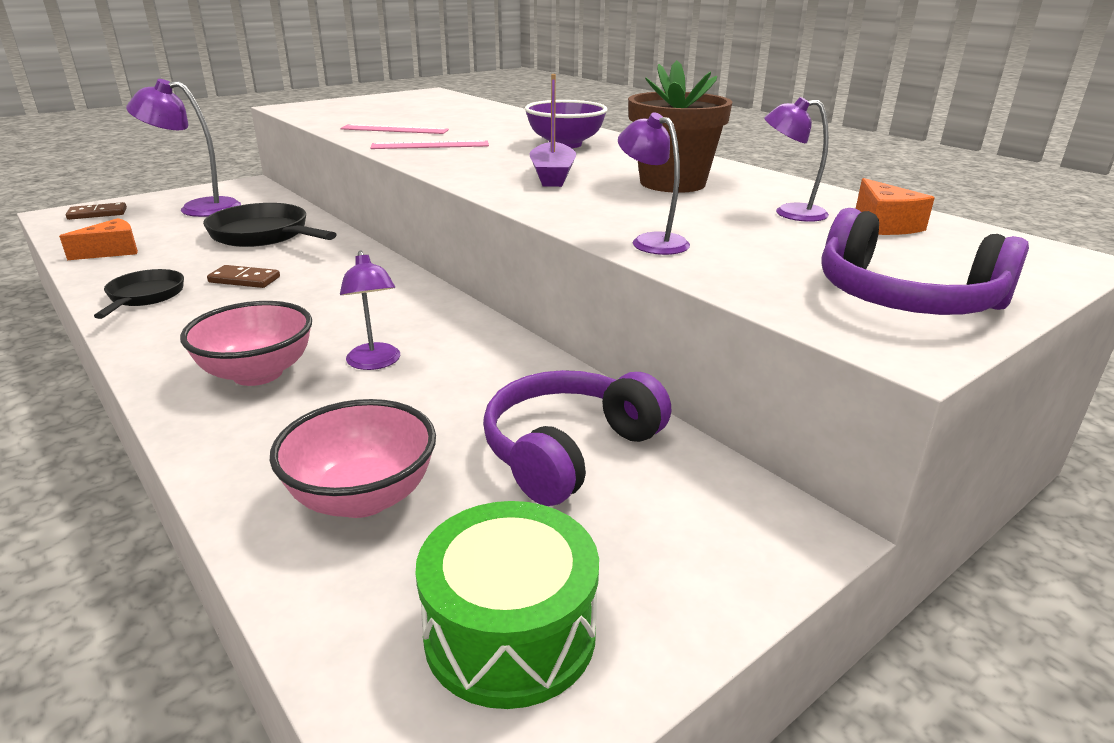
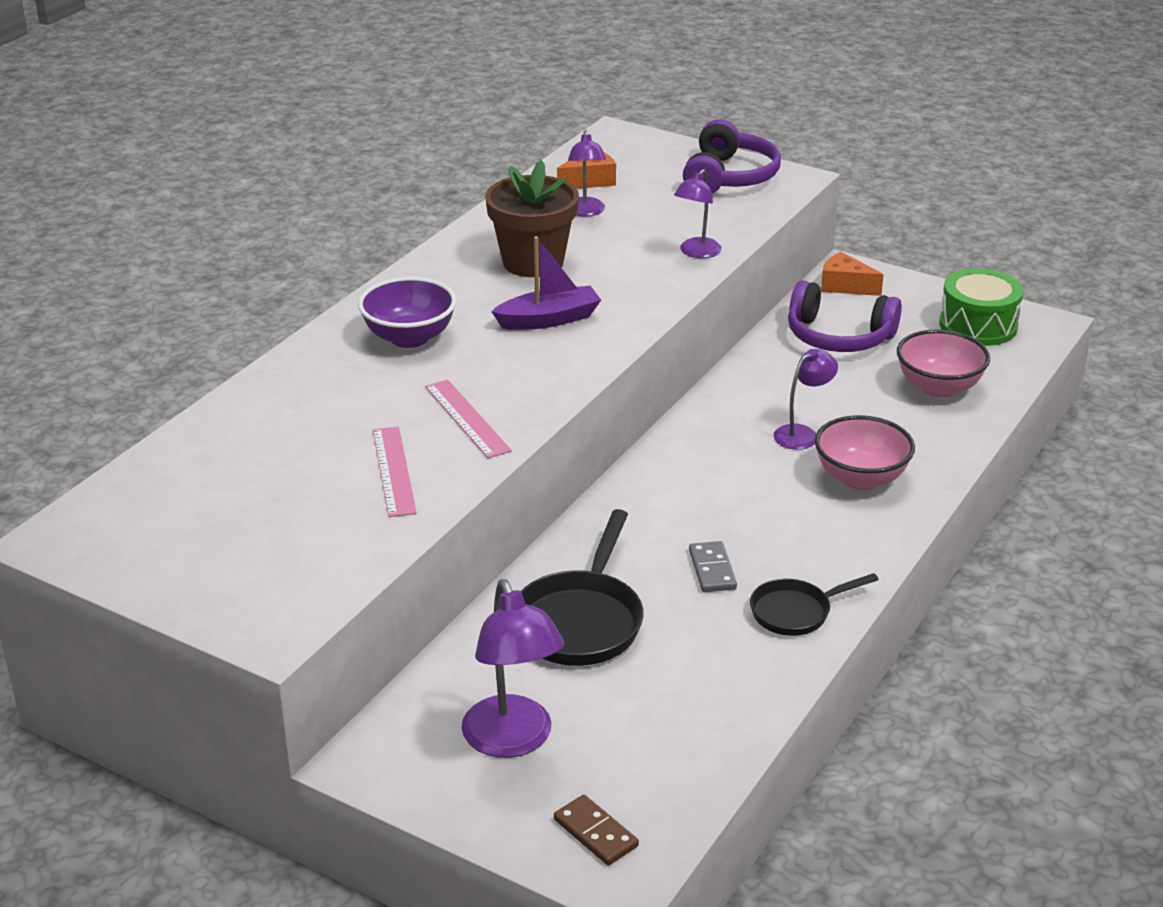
camera: 110 degrees left, 5 degrees up
orange cheese [59,218,138,260] -> orange cheese moved to [821,252,884,296]
brown domino [207,265,280,288] -> grey domino [689,541,737,592]

